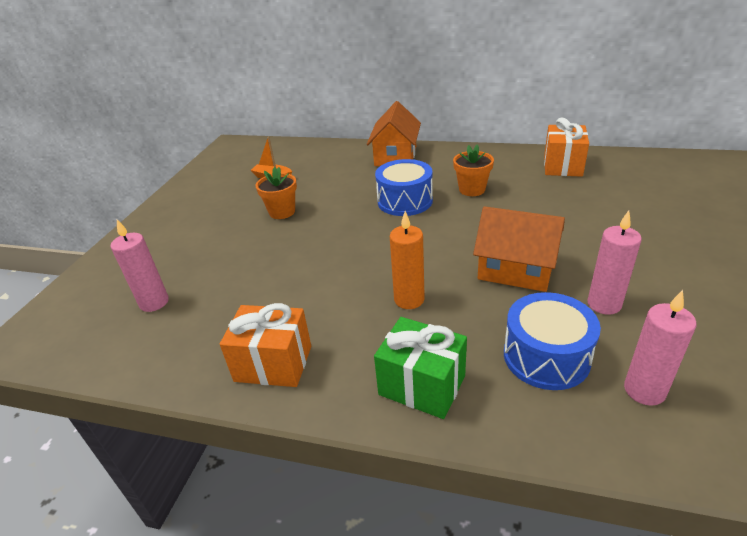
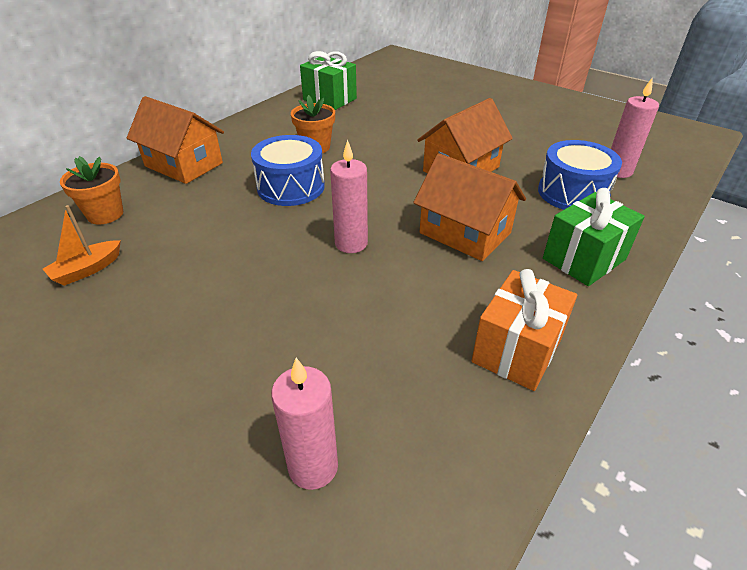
camera: 70 degrees left, 5 degrees up
orange flower pot [255,167,297,219] -> orange flower pot moved to [60,156,123,225]
orange candle [390,211,425,309] -> orange house [413,153,526,261]
orange gift [544,118,589,177] -> green gift [300,51,357,110]
pink candle [587,211,642,315] -> pink candle moved to [330,140,368,253]

